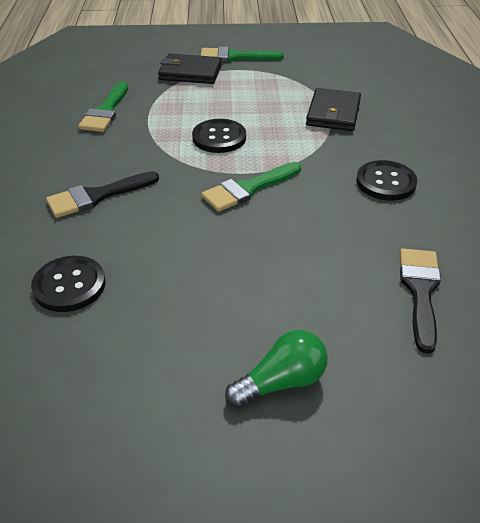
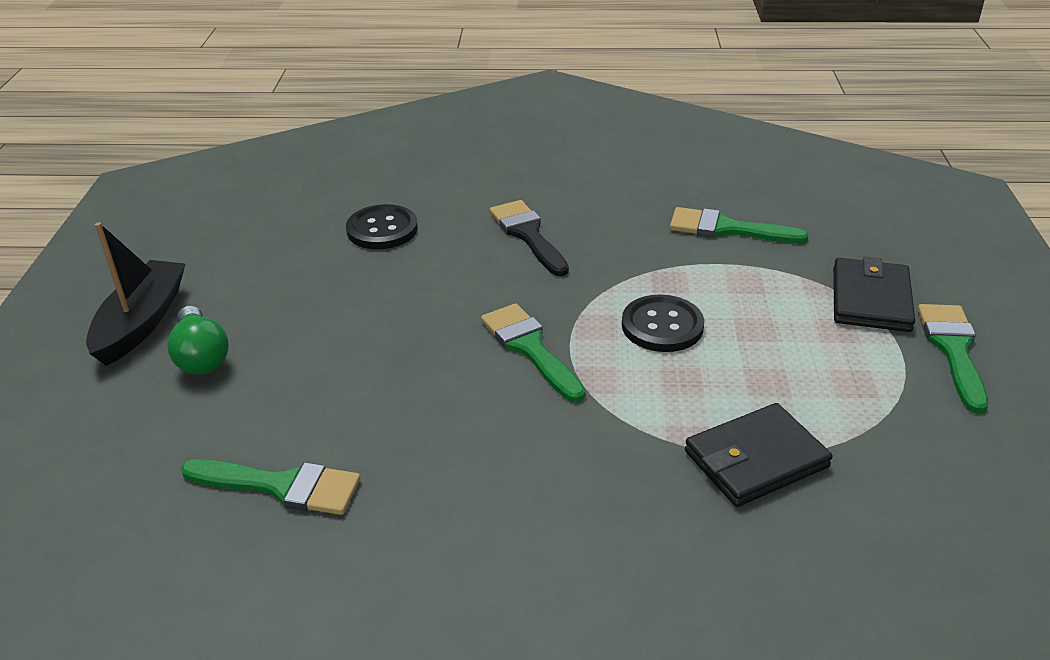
camera: 95 degrees right, 5 degrees down
black wallet [306,88,361,131] -> black wallet turned 45 degrees counterclockwise [685,403,833,507]
black button [356,160,417,201] -> none
black brush [400,248,441,354] -> green brush [181,459,360,515]
none -> black boat [86,222,185,366]

